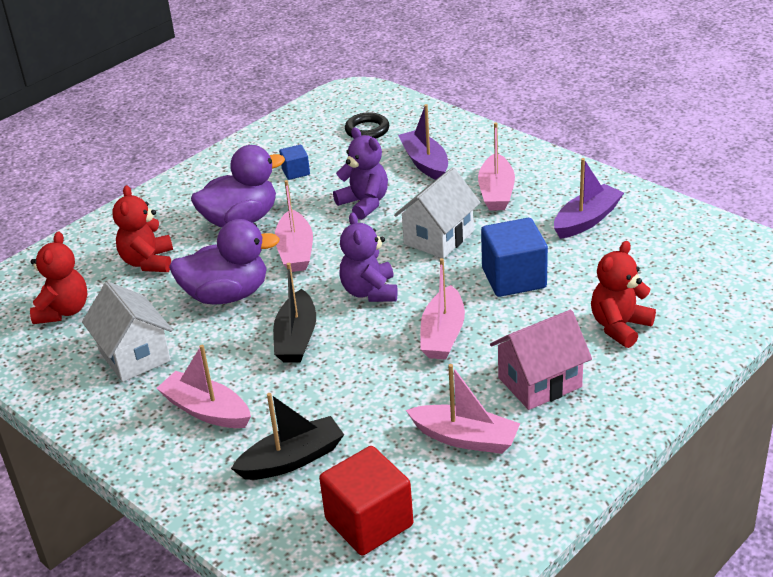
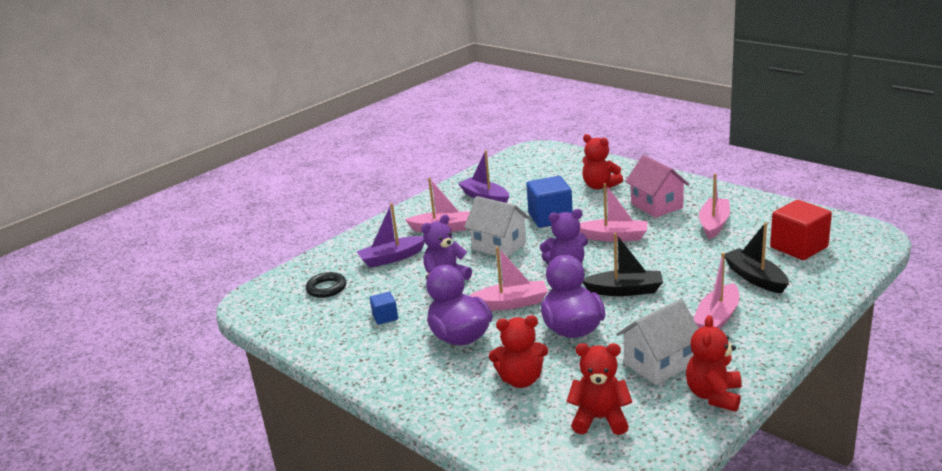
camera: 90 degrees left, 10 degrees down
none -> red teddy bear [686,315,742,412]

